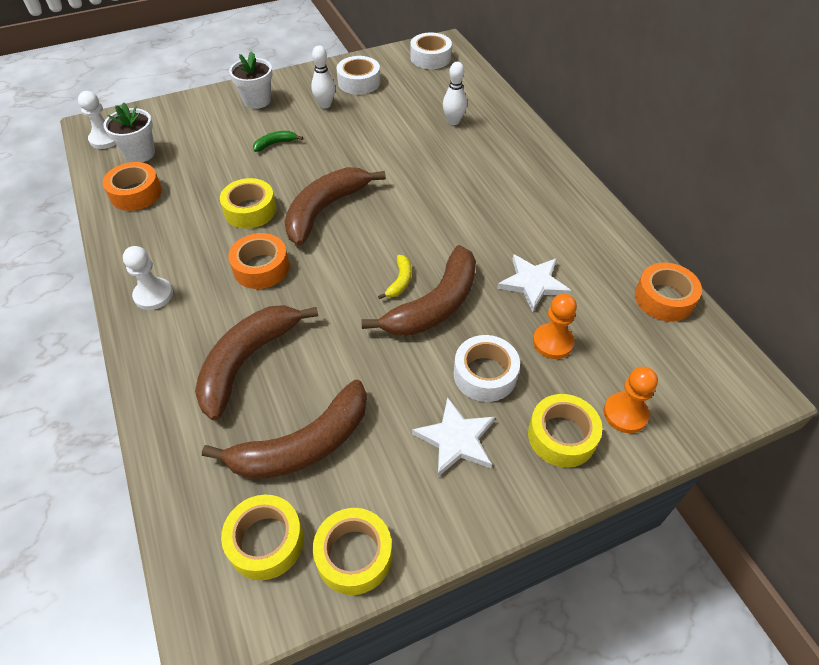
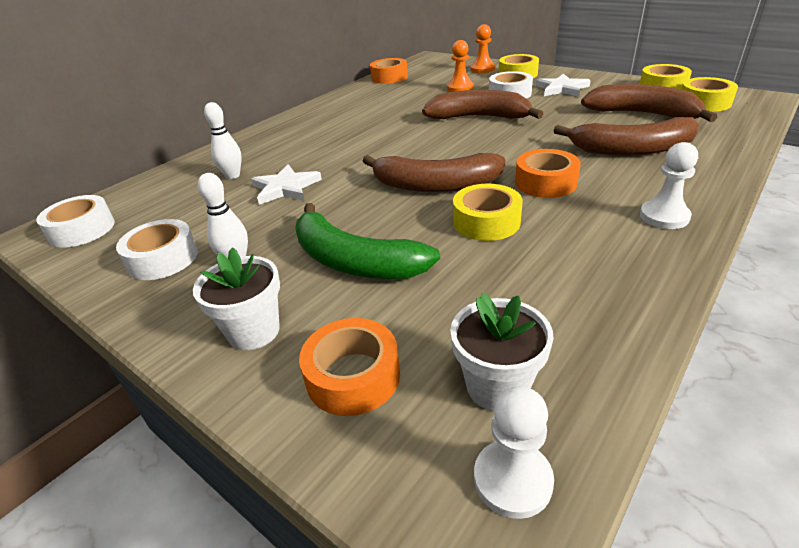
camera: 115 degrees left, 15 degrees down
orange tape [103,162,162,211] -> orange tape moved to [299,318,400,416]
green banana [253,131,303,152] -> green banana [295,203,440,279], size x2.32
yellow banana [378,255,411,299] -> none
white star [497,254,571,312] -> white star moved to [251,164,322,205]

